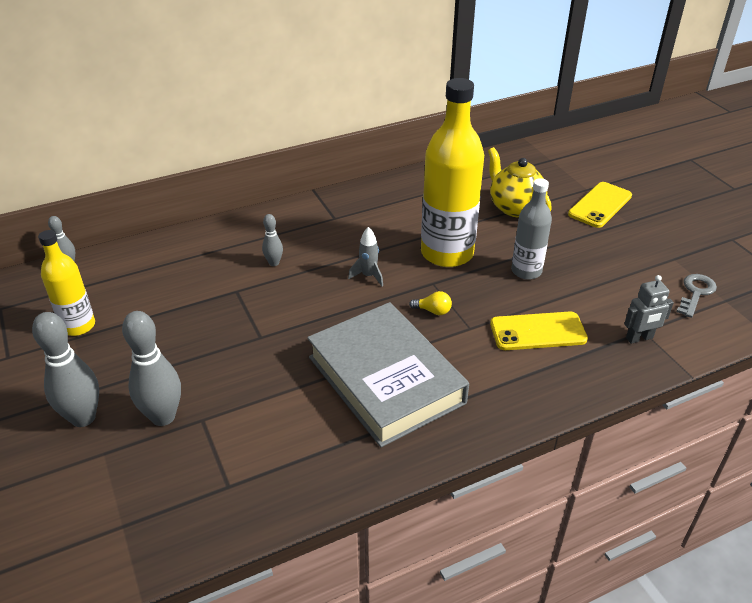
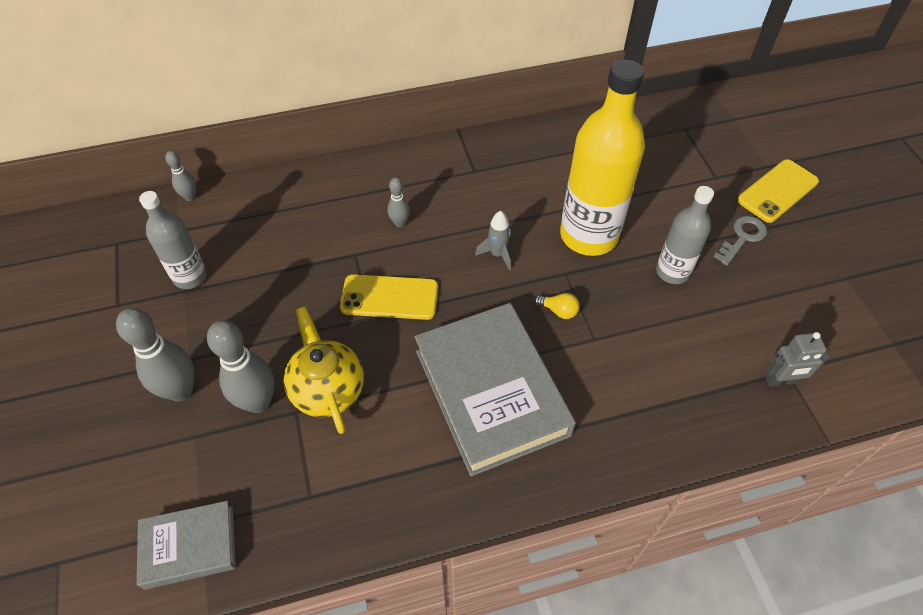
camera: 10 degrees right, 15 degrees up
yellow bottle [38,230,95,336] -> grey bottle [139,191,207,289]
yellow teapot [488,147,552,217] -> yellow teapot moved to [284,307,364,434]
yellow phone [490,312,588,350] -> yellow phone moved to [340,274,438,320]
grey key [676,274,717,318] -> grey key moved to [713,216,767,266]
none -> grey book [137,501,236,590]

